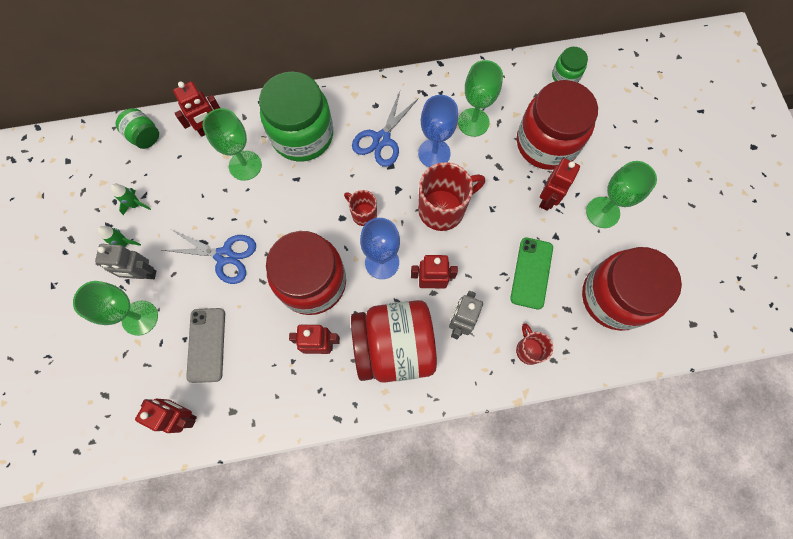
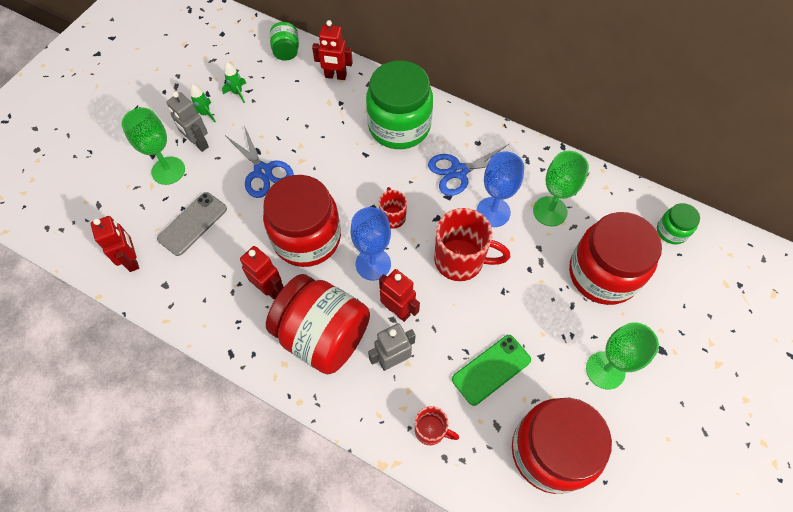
camera: 40 degrees right, 10 degrees down
green goblet [203,108,262,181] -> none
red mug [516,323,553,365] -> red mug turned 90 degrees clockwise [415,406,459,445]
red robot [539,158,580,211] -> none

